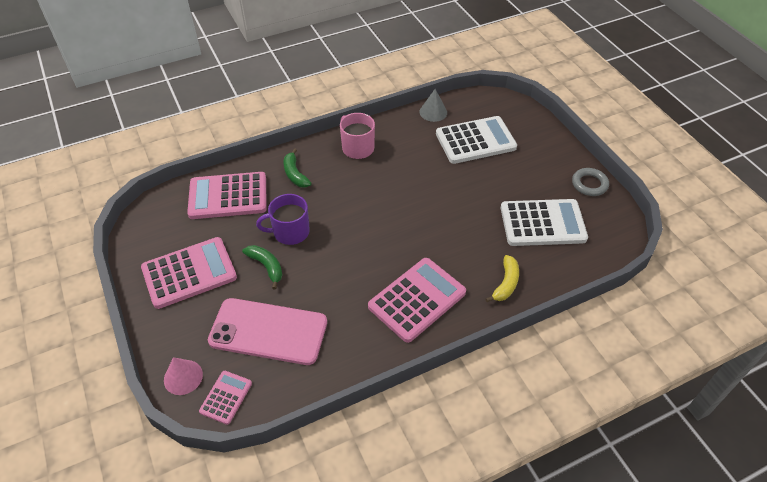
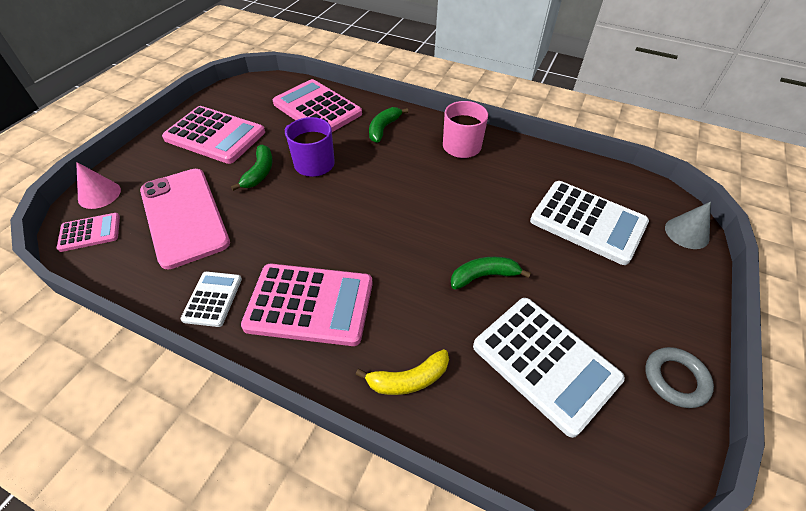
camera: 50 degrees right, 0 degrees up
grey cone [419,89,447,122] -> grey cone moved to [665,202,711,249]
none -> white calculator [180,272,242,327]
none -> green banana [451,257,531,289]

